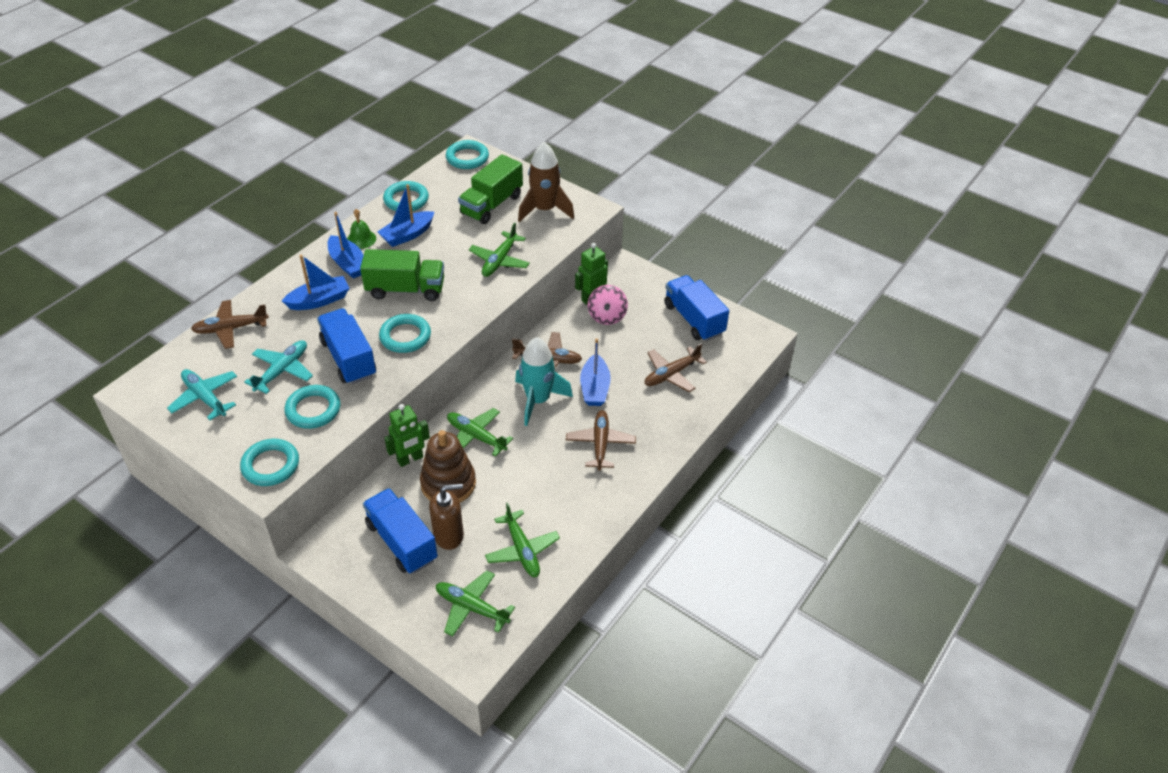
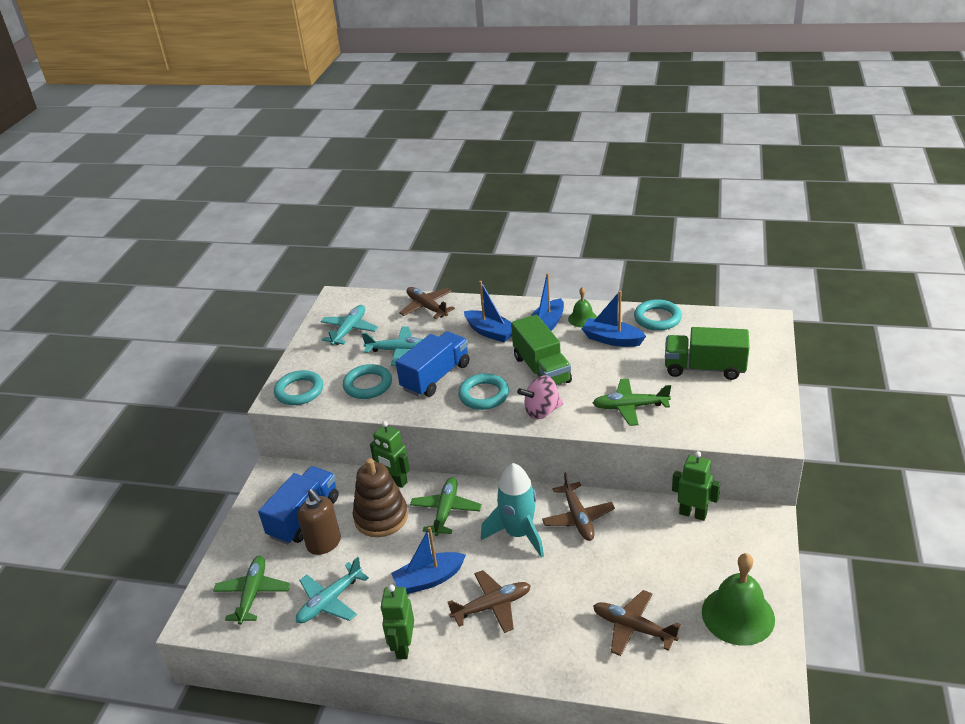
camera: 70 degrees right, 10 degrees down
turquoise ring [446,140,489,169] -> none
green plane [485,502,560,577] -> turquoise plane [296,557,369,623]
brown rocket [518,142,574,222] -> none
blue boat [580,338,611,406] -> blue boat moved to [391,527,466,594]
pink spinning top [588,285,628,325] -> pink spinning top moved to [517,375,563,420]
blue truck [664,275,729,341] -> green bell [702,553,775,646]
none -> green robot [380,584,414,659]

